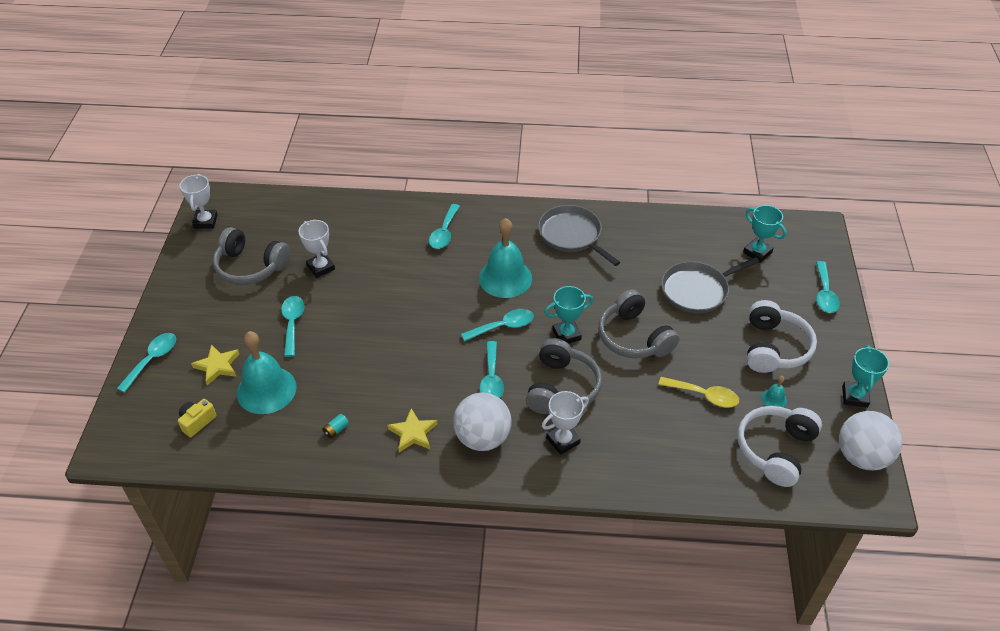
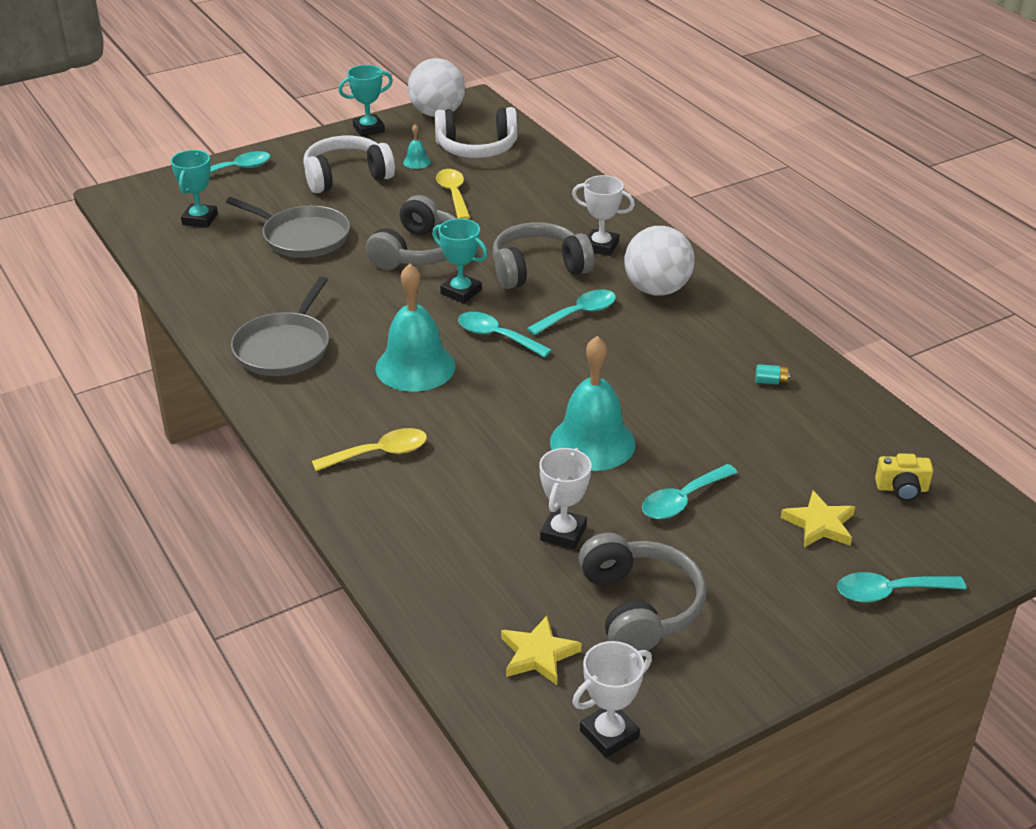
camera: 125 degrees left, 10 degrees down
turquoise bell [237,331,297,414] -> turquoise bell moved to [550,336,636,471]
yellow star [387,408,437,452] -> yellow star moved to [501,616,582,685]
turquoise spoon [429,204,460,249] -> yellow spoon [312,428,427,471]

